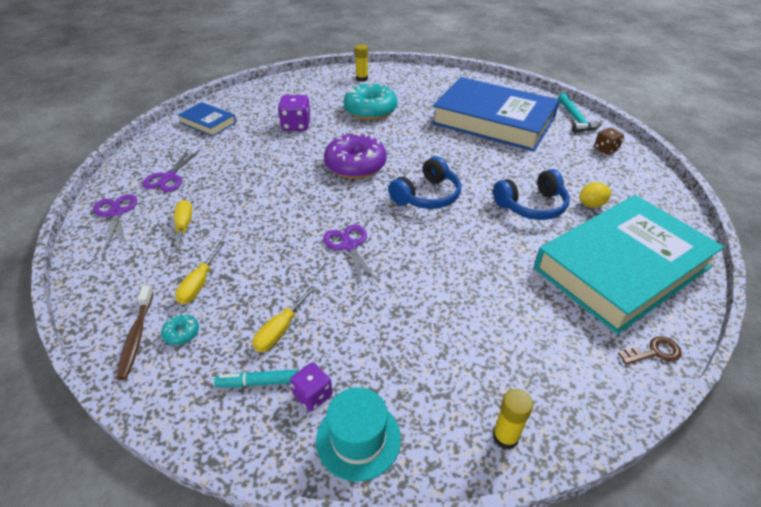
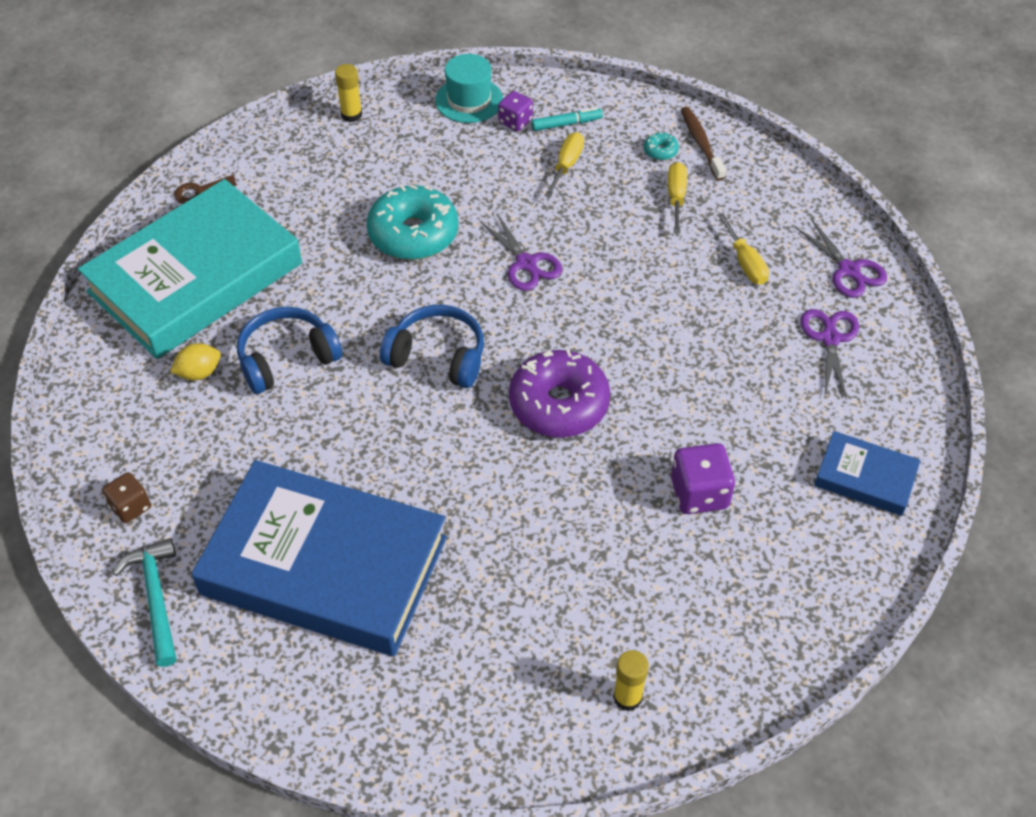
camera: 170 degrees right, 10 degrees up
turquoise donut [344,82,397,120] -> turquoise donut moved to [367,185,458,260]
blue headphones [388,156,461,209] -> blue headphones turned 75 degrees clockwise [380,305,484,388]

